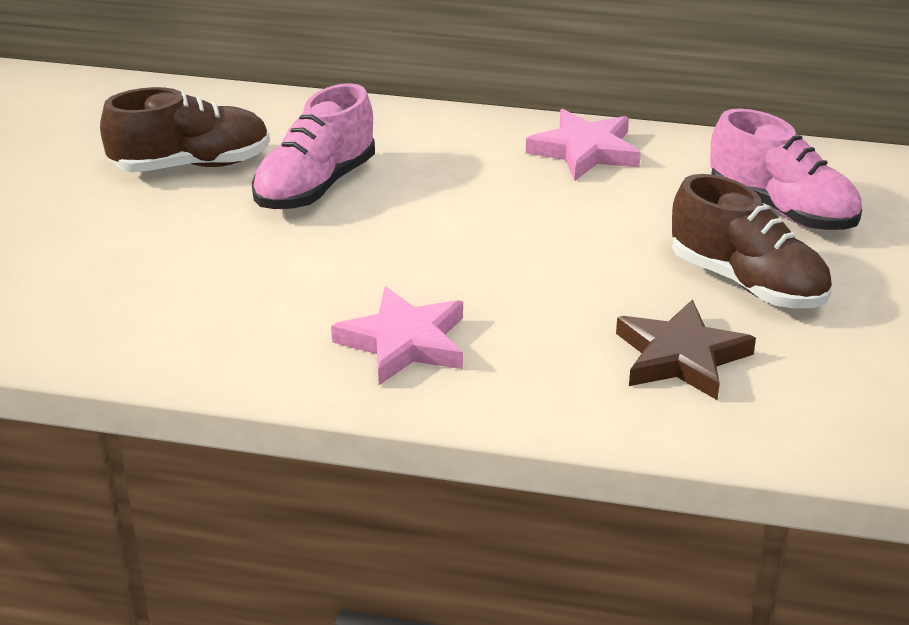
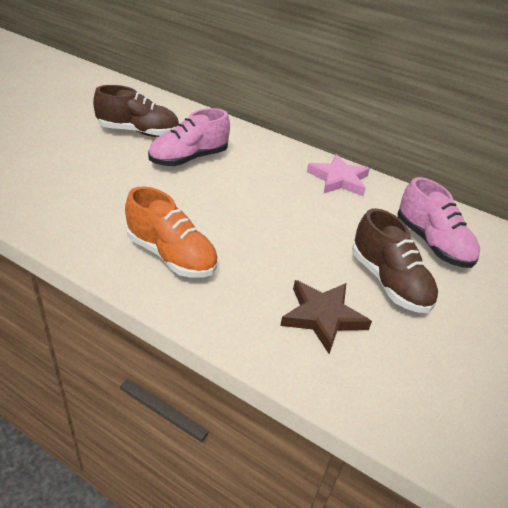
camera: 15 degrees right, 5 degrees up
pink star [331,286,463,385] -> orange shoe [125,186,218,278]

